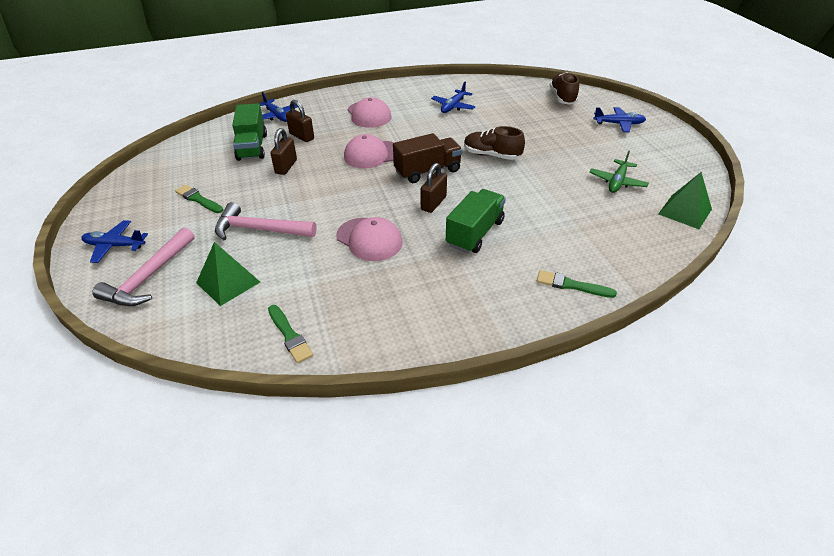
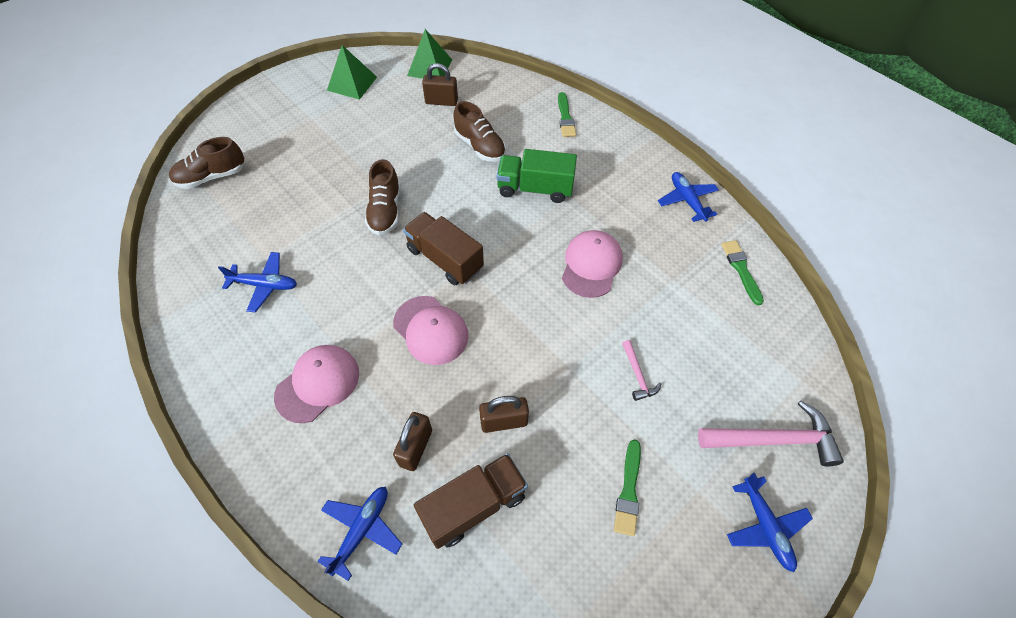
camera: 115 degrees left, 15 degrees up
green pyramid [196,242,260,306] -> green pyramid moved to [327,45,377,100]
pink hammer [215,202,317,240] -> pink hammer [622,340,661,401], size x0.50
green truck [232,103,267,161] -> brown truck [414,453,528,549]
green brush [268,305,313,363] -> green brush turned 45 degrees counterclockwise [721,240,764,305]
brown padlock [420,163,447,213] -> brown padlock moved to [422,63,458,106]
green plane [589,151,649,193] -> none
blue plane [593,107,646,132] -> blue plane moved to [658,172,719,222]
none -> brown shoe [453,101,506,162]

